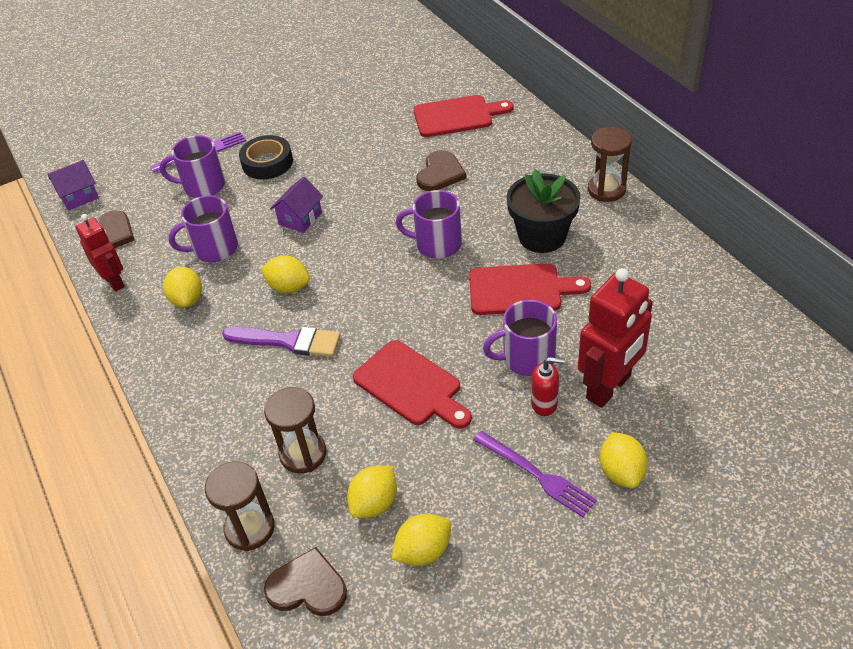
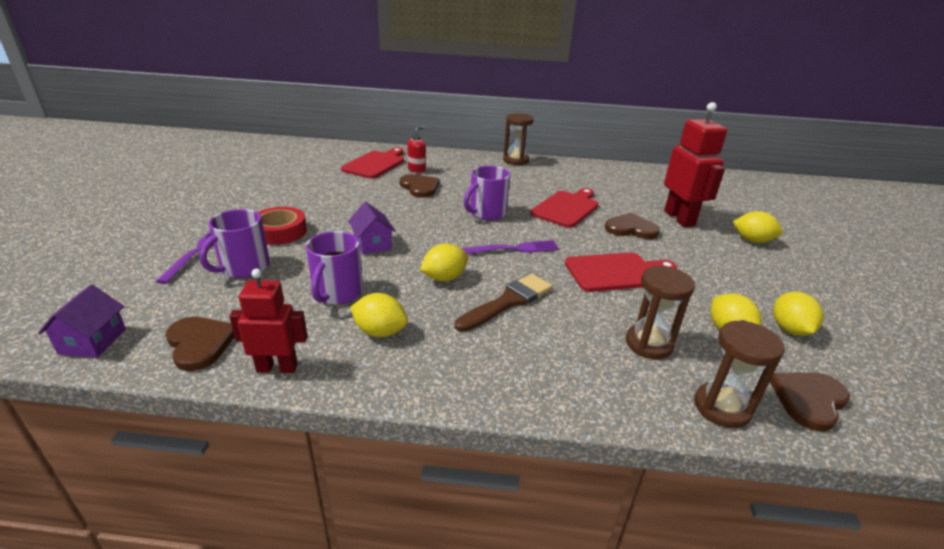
camera: 60 degrees left, 15 degrees down
purple brush [222,327,341,357] -> brown brush [455,274,552,332]
black tape [239,135,293,180] -> red tape [258,207,307,245]
purple fork [473,431,597,517] -> purple fork moved to [461,240,559,254]
purple mug [483,300,557,376] -> brown heart [605,213,660,239]
black flower pot [507,169,581,253] -> none
red soap dispenser [531,357,565,416] -> red soap dispenser moved to [407,126,426,173]

